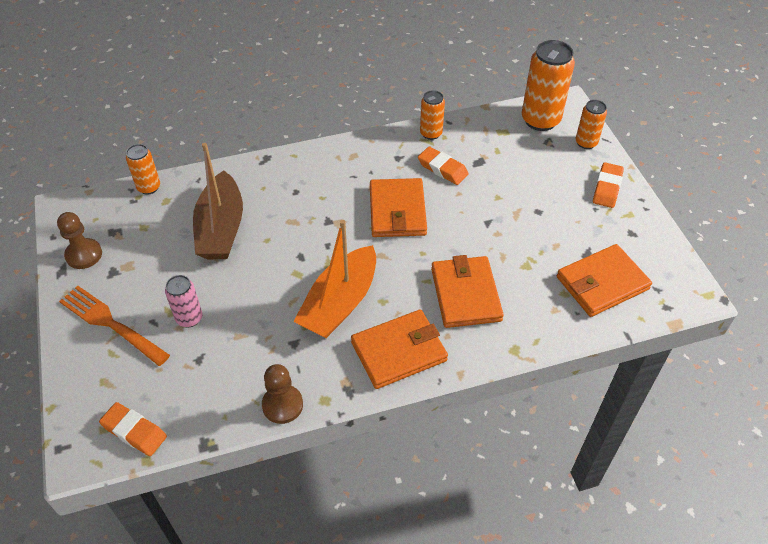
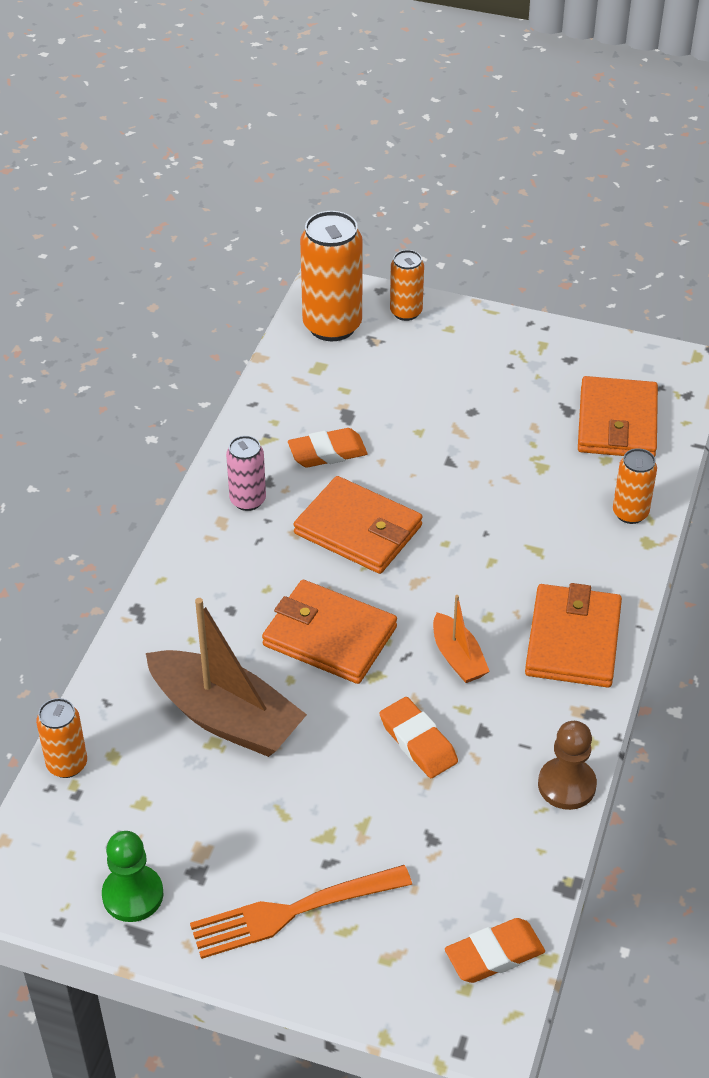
camera: 55 degrees left, 5 degrees down
brown pawn [57,212,102,269] -> green pawn [102,831,164,922]
pink can [165,275,202,327] -> pink can moved to [226,436,266,511]
orange boat [293,220,376,338] -> orange boat [433,595,490,683], size x0.52
orange can [420,90,445,140] -> orange can moved to [613,448,657,524]
orange wallet [431,255,504,328] -> orange wallet moved to [262,580,397,684]
orange eraser [593,162,624,208] -> orange eraser moved to [379,697,458,778]

